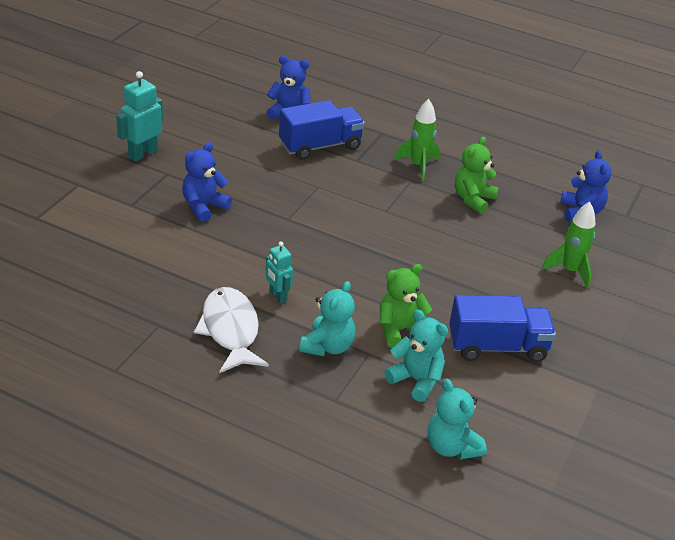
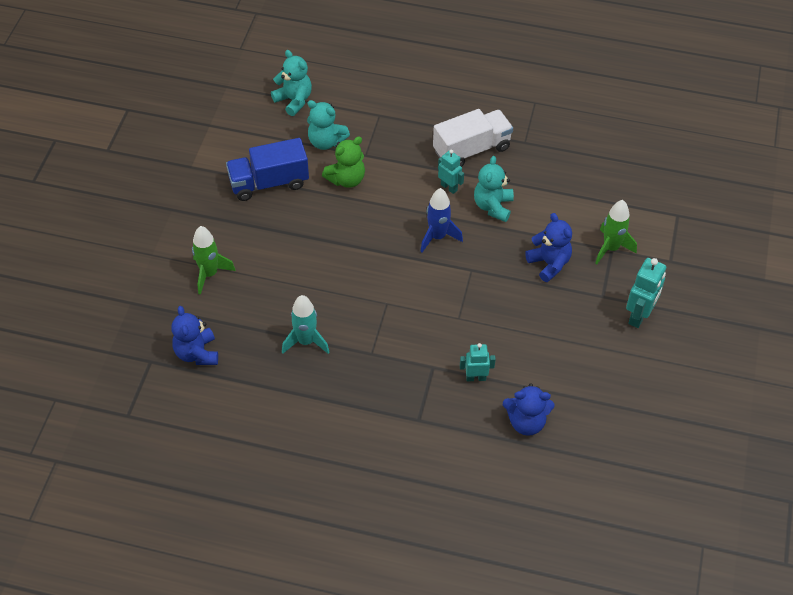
camera: 170 degrees right, 15 degrees up
blue teddy bear [182,142,232,222] -> blue teddy bear turned 60 degrees counterclockwise [525,213,572,282]
white fish [194,287,269,373] -> white truck [433,109,513,167]
blue truck [279,100,365,160] -> turquoise robot [460,343,496,381]
turquoise teddy bear [299,281,355,356] -> turquoise teddy bear moved to [474,156,514,222]
green rocket [395,99,440,181] -> green rocket moved to [595,200,637,264]
green teddy bear [455,137,499,214] -> turquoise rocket [282,295,330,354]
none -> blue rocket [420,188,463,252]

